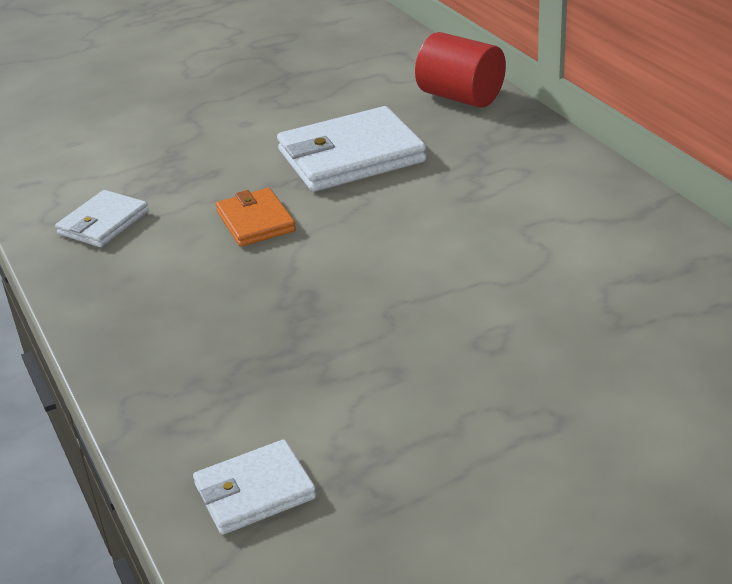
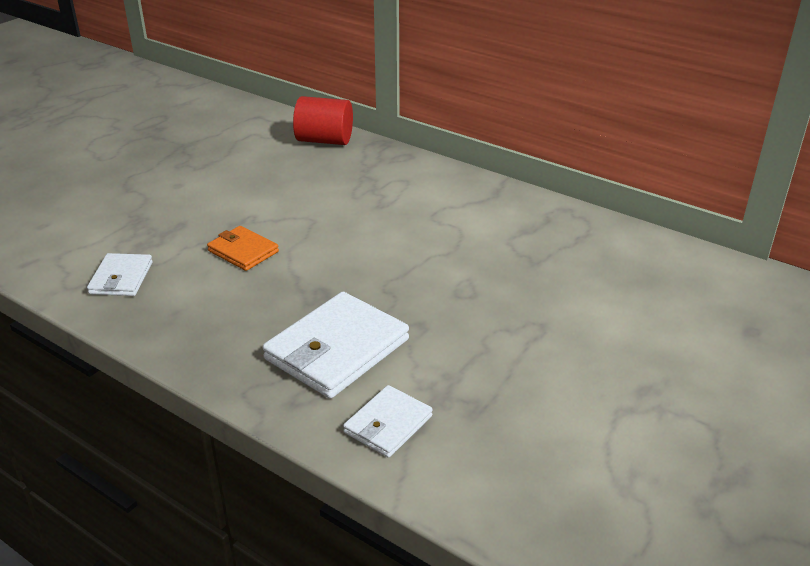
camera: 30 degrees left, 0 degrees up
white wallet [277,106,426,192] -> white wallet moved to [262,292,409,399]

